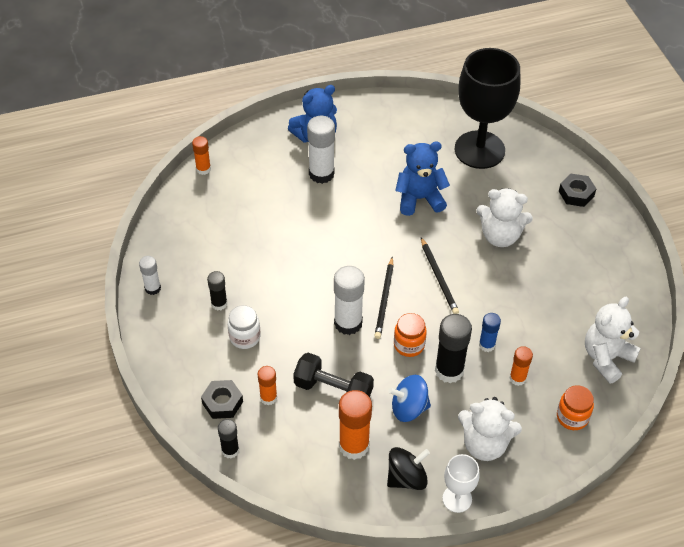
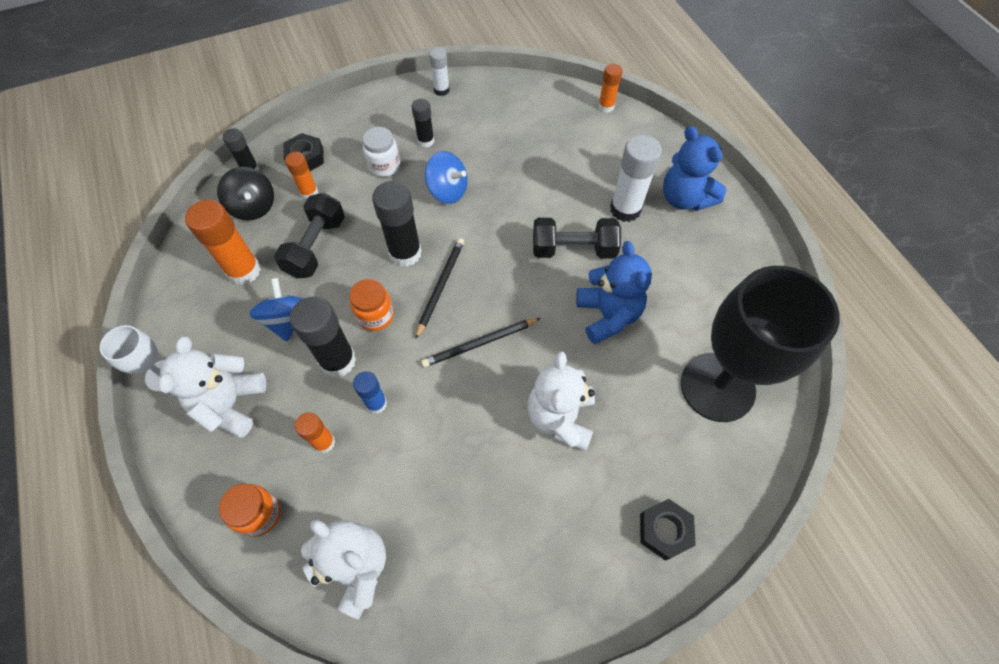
camera: 85 degrees right, 10 degrees up
white glue stick [334,266,365,335] -> black glue stick [372,181,422,267]
black pencil [374,257,394,339] -> black pencil turned 105 degrees clockwise [416,238,464,339]
black spinning top [387,447,430,490] -> black spinning top moved to [217,167,274,220]
none -> blue spinning top [425,151,468,204]
none -> black dumbbell [533,218,621,259]

